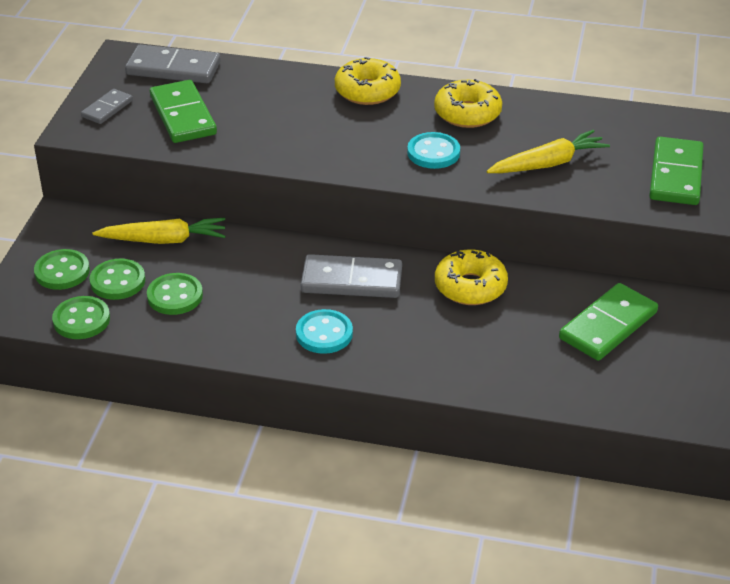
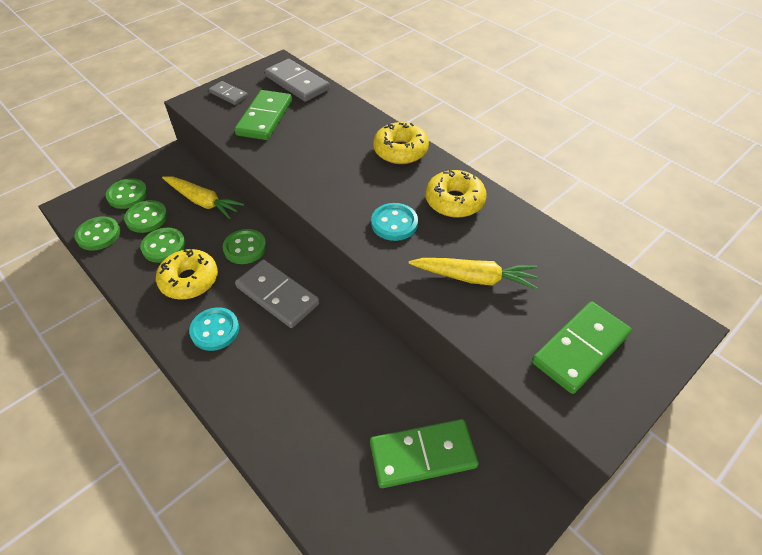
camera: 35 degrees right, 10 degrees up
grey domino [81,89,133,124] -> grey domino turned 60 degrees clockwise [209,81,248,105]
yellow donut [435,249,508,305] -> yellow donut moved to [156,249,218,299]
none -> green button [223,229,267,264]

